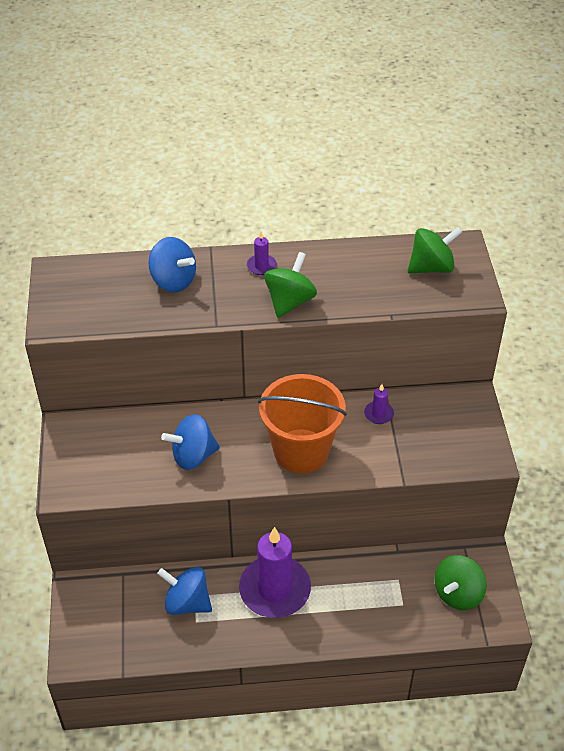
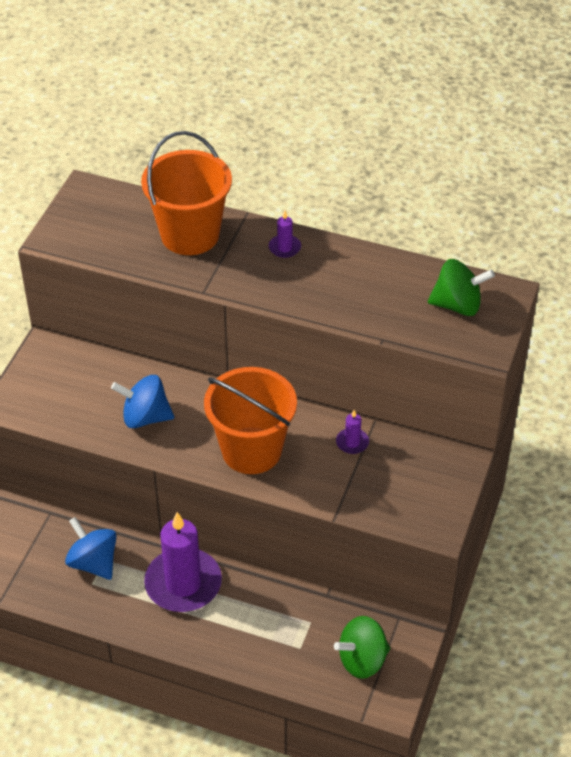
camera: 25 degrees right, 0 degrees up
blue spinning top [149,237,196,292] -> orange bucket [141,131,232,255]
green spinning top [264,252,317,318] -> none

